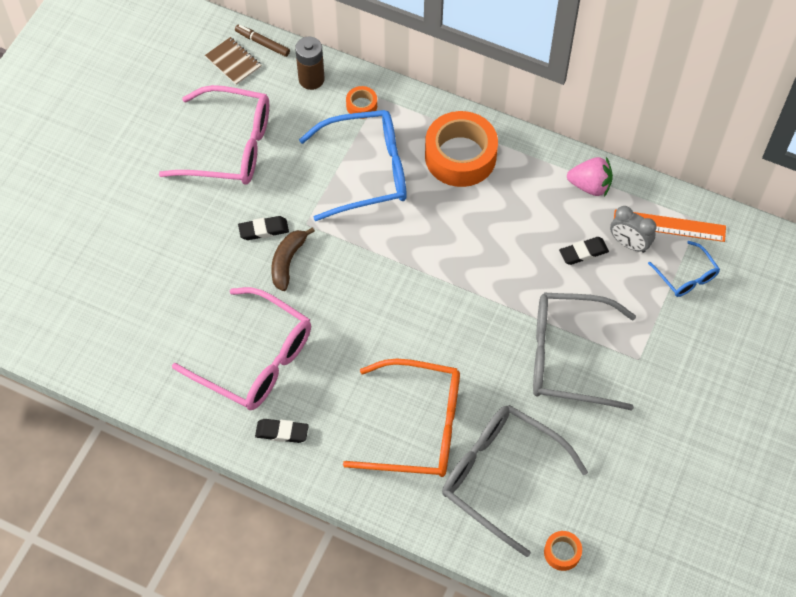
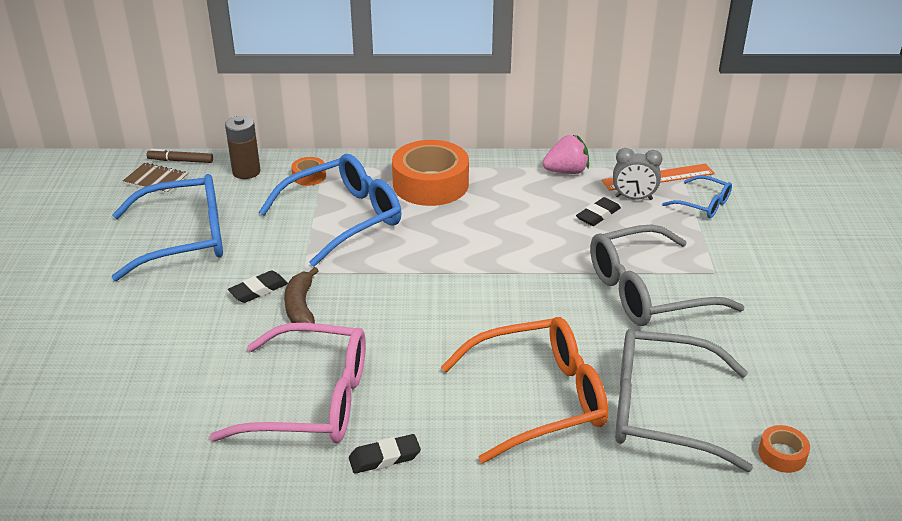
camera: 25 degrees left, 25 degrees down
pink glasses [159,85,269,185] -> blue glasses [112,174,223,281]

